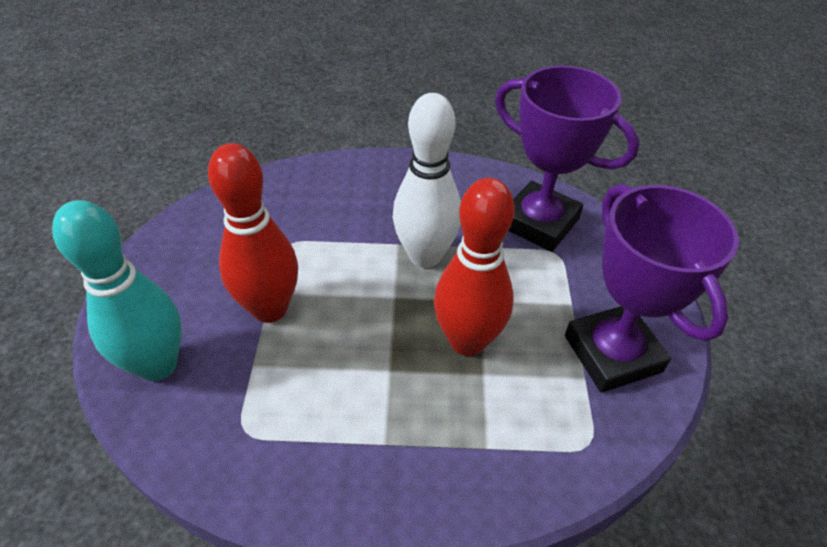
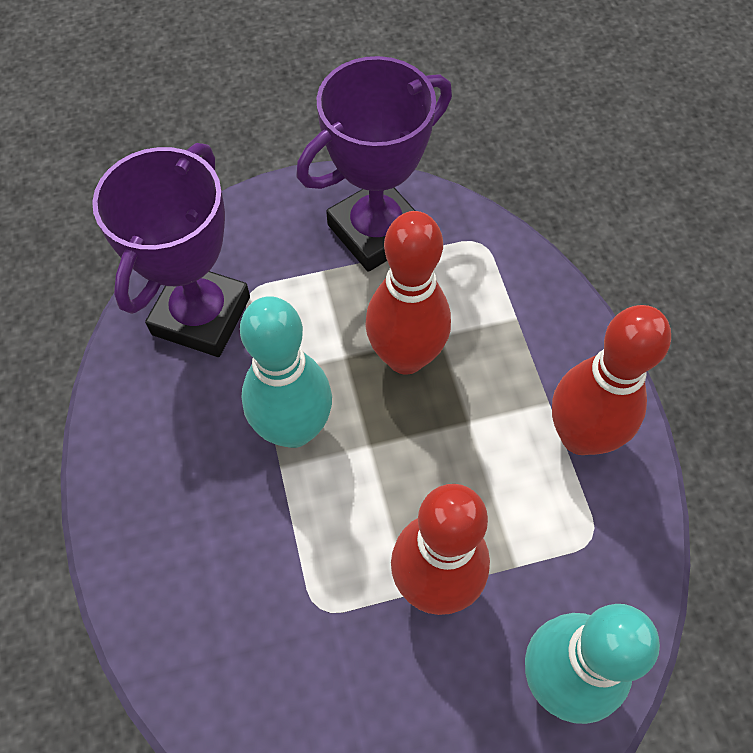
camera: 105 degrees left, 15 degrees up
white bowling pin [393,93,461,268] -> turquoise bowling pin [240,296,332,448]
none -> red bowling pin [552,305,671,455]

